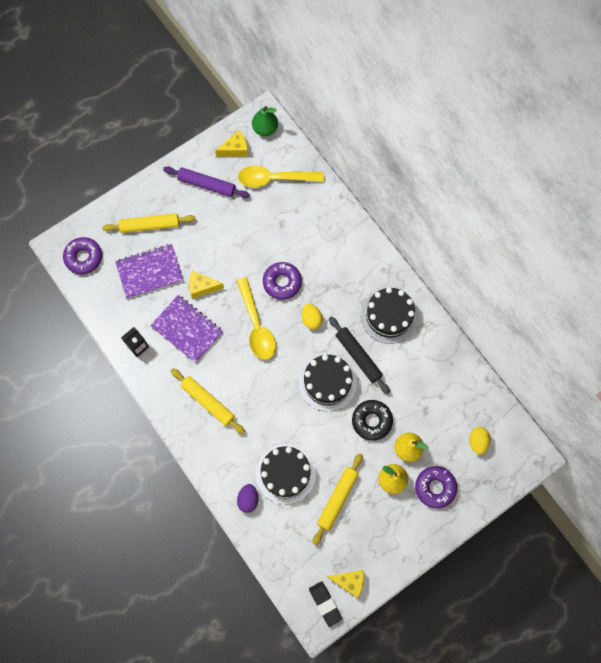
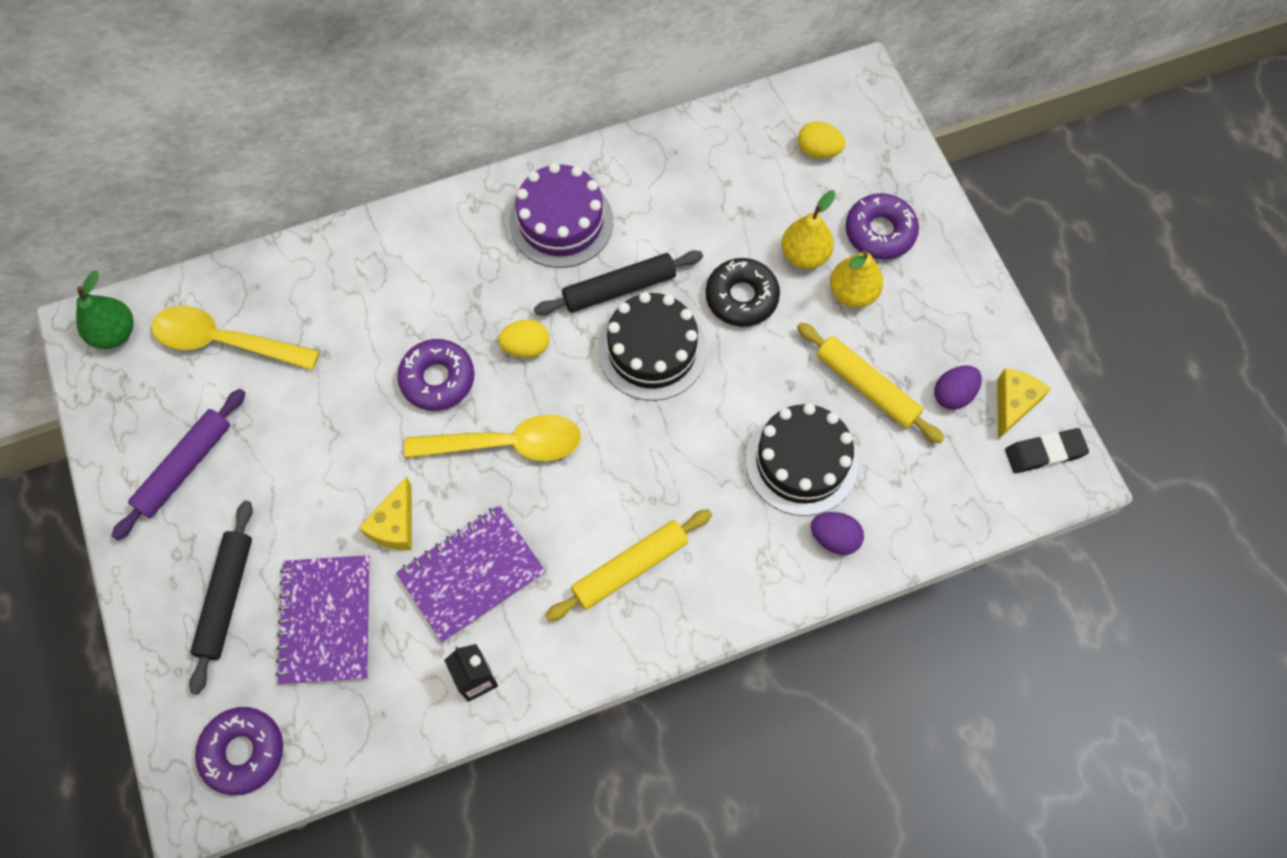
camera: 75 degrees left, 5 degrees down
yellow rolling pin [102,213,195,233] -> black rolling pin [189,500,253,695]
yellow cheese [215,131,248,157] -> none
yellow spoon [238,166,324,188] -> yellow spoon turned 90 degrees clockwise [151,306,320,370]
black cake [361,287,418,344] -> purple cake [509,163,613,268]
none -> purple egg [934,365,982,410]

